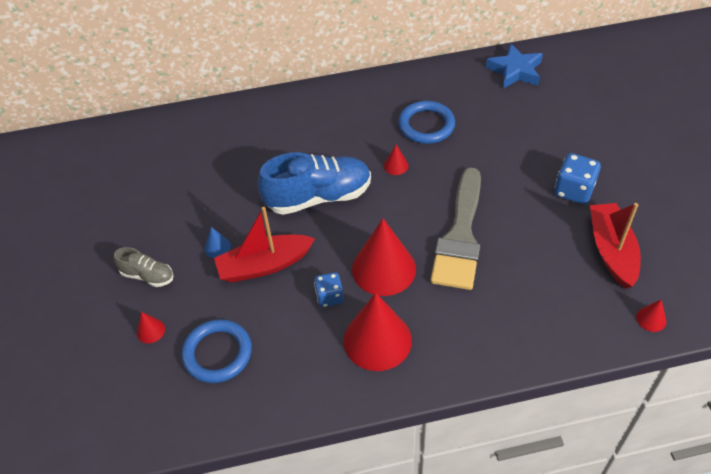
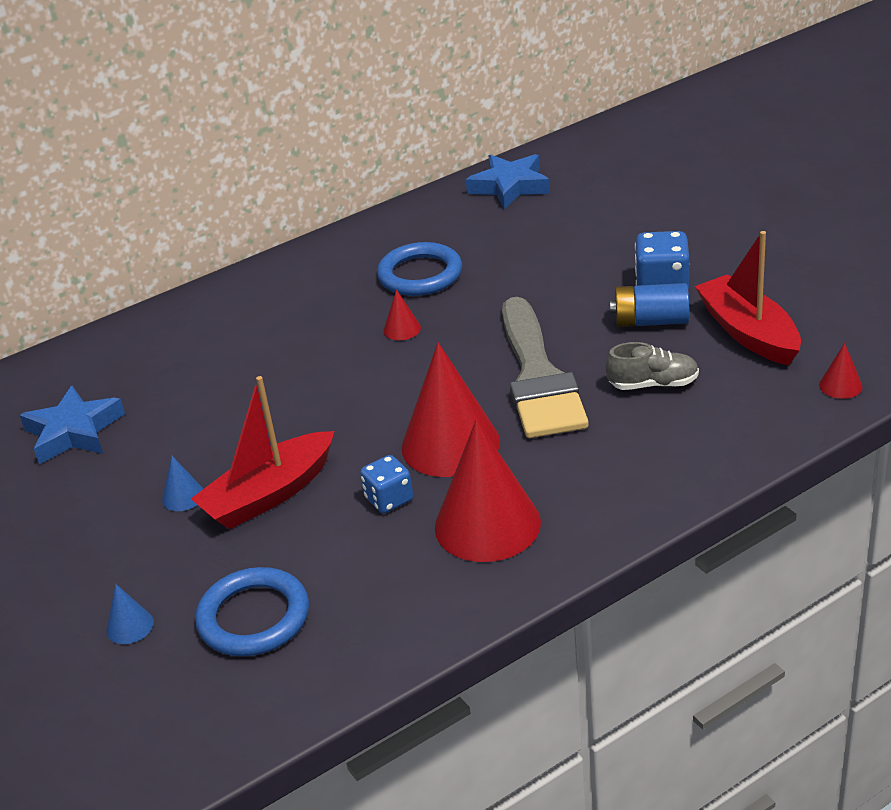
camera: 20 degrees left, 15 degrees down
grey shoe [114,247,173,287] -> grey shoe moved to [606,342,699,390]
red cone [137,312,165,343] -> blue cone [106,584,154,644]
blue shoe [258,152,371,215] -> none
none -> blue star [20,386,125,464]
none -> blue battery [610,283,689,327]

